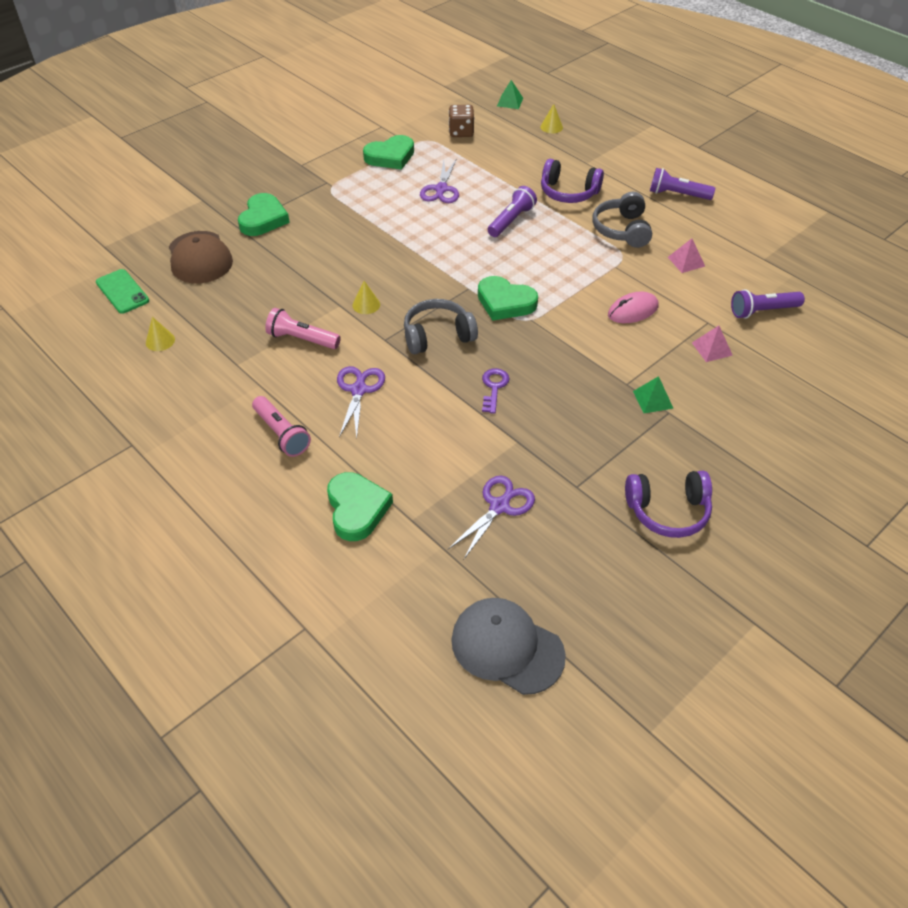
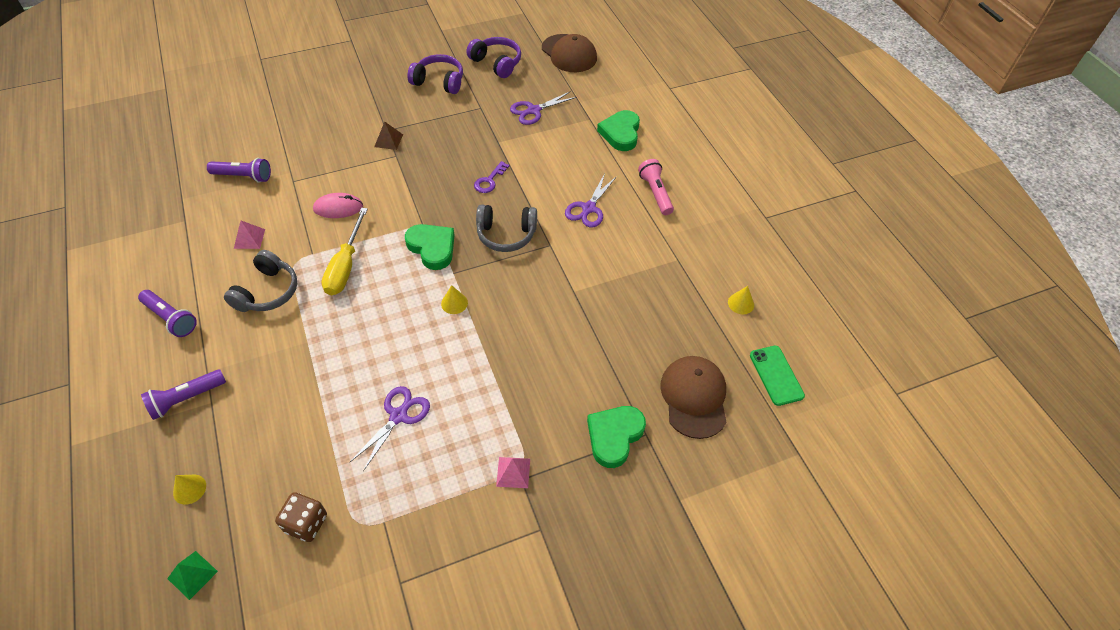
camera: 160 degrees left, 5 degrees up
pink flashlight [265,308,341,349] -> none
yellow cone [352,281,380,314] -> yellow cone moved to [441,285,468,314]
green heart [363,135,414,170] -> none
grey cap [451,598,566,695] -> brown cap [542,34,597,72]
purple flashlight [488,186,537,237] -> purple flashlight moved to [141,369,226,420]
purple headphones [541,159,604,203] -> purple headphones moved to [466,37,521,78]
green pyramid [633,376,674,413] -> brown pyramid [374,122,403,150]
pink pyramid [692,326,733,362] -> pink pyramid moved to [496,457,530,488]
none -> yellow screwdriver [322,208,368,296]

